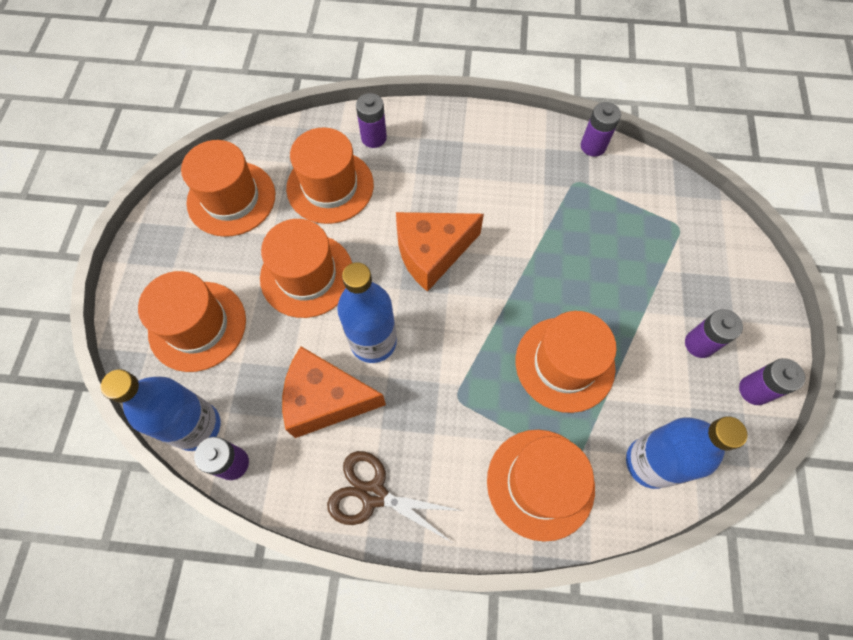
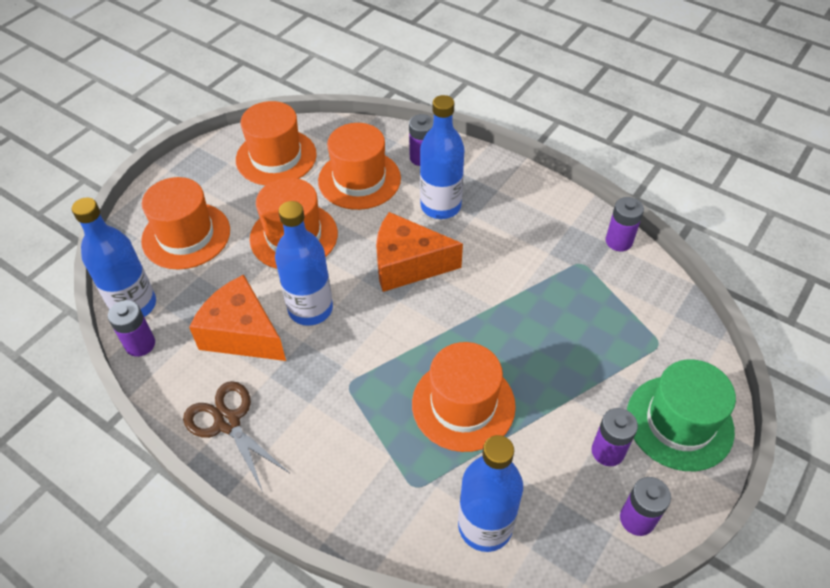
camera: 30 degrees right, 15 degrees down
orange hat [487,430,595,542] -> none
none -> blue bottle [420,95,465,219]
none -> green hat [627,359,736,471]

